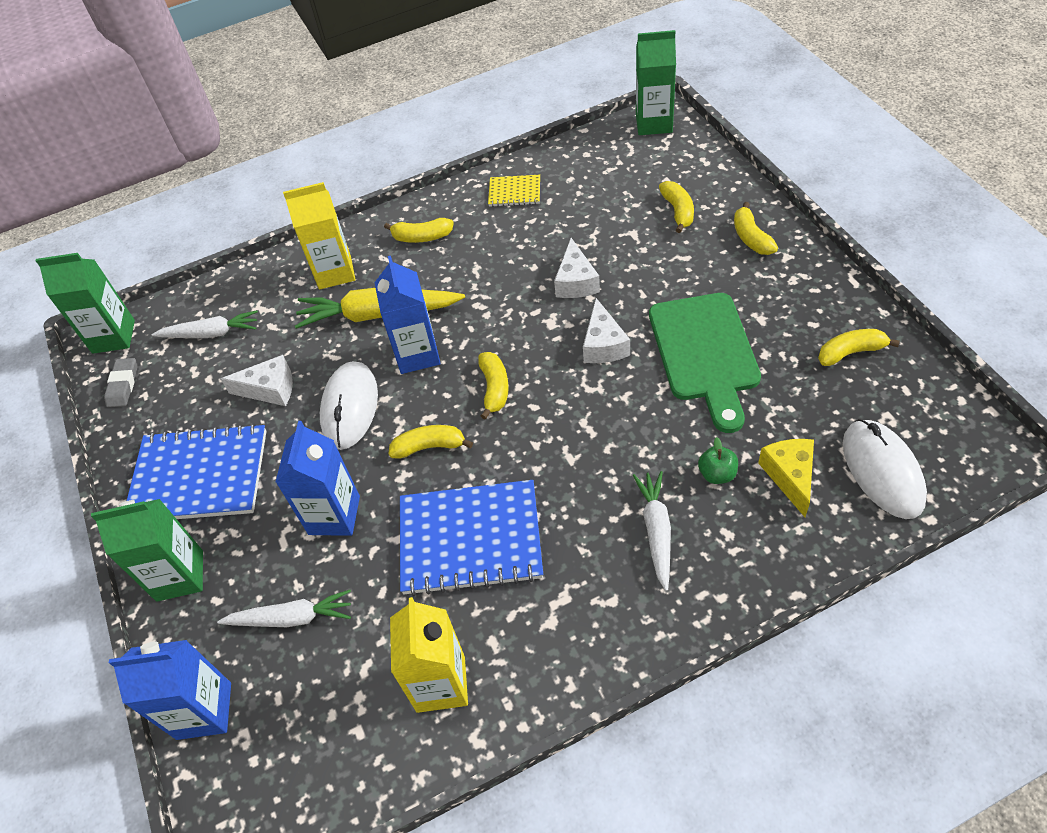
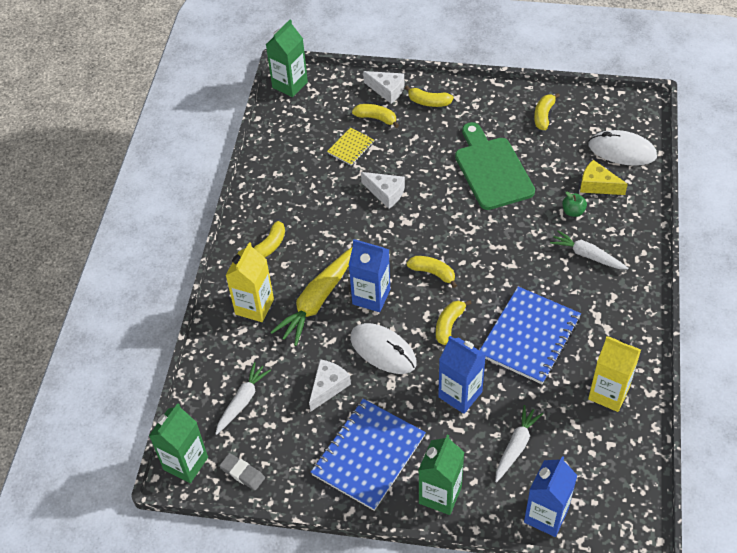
camera: 60 degrees left, 0 degrees up
yellow notebook [488,175,540,207] -> yellow notebook moved to [327,128,374,166]
white cheese [583,298,630,363] -> white cheese moved to [363,71,404,104]
green cutting board [649,293,761,433] -> green cutting board turned 135 degrees counterclockwise [455,122,535,210]

